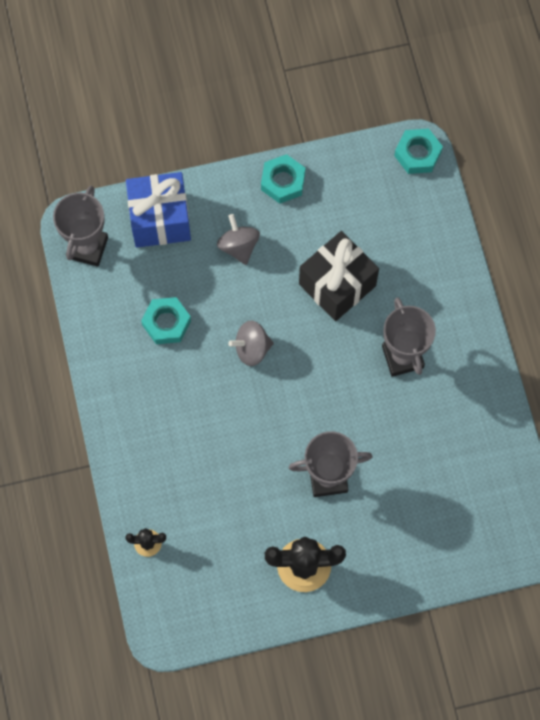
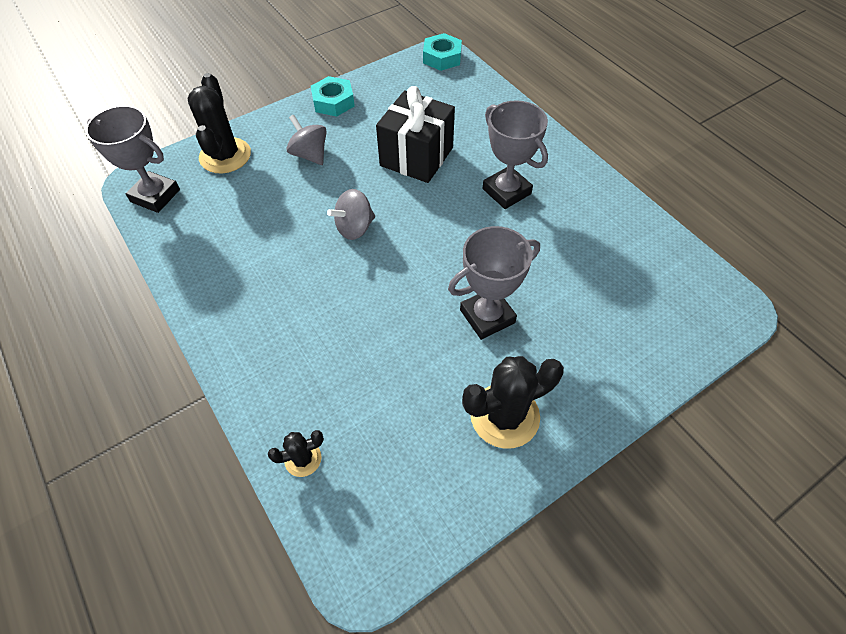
camera: 20 degrees left, 15 degrees down
grey trophy [53,186,108,267] -> grey trophy turned 60 degrees counterclockwise [85,105,180,213]
blue gift [126,172,191,248] -> black cactus [187,73,251,173]
turquoise nut [141,297,191,344] -> none

